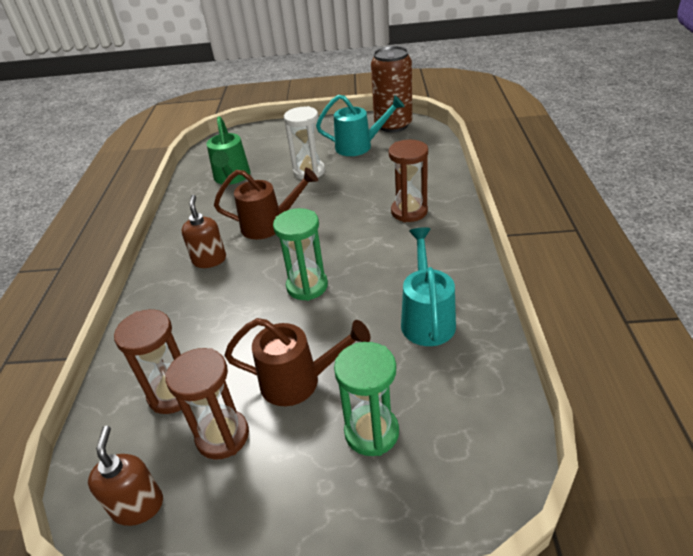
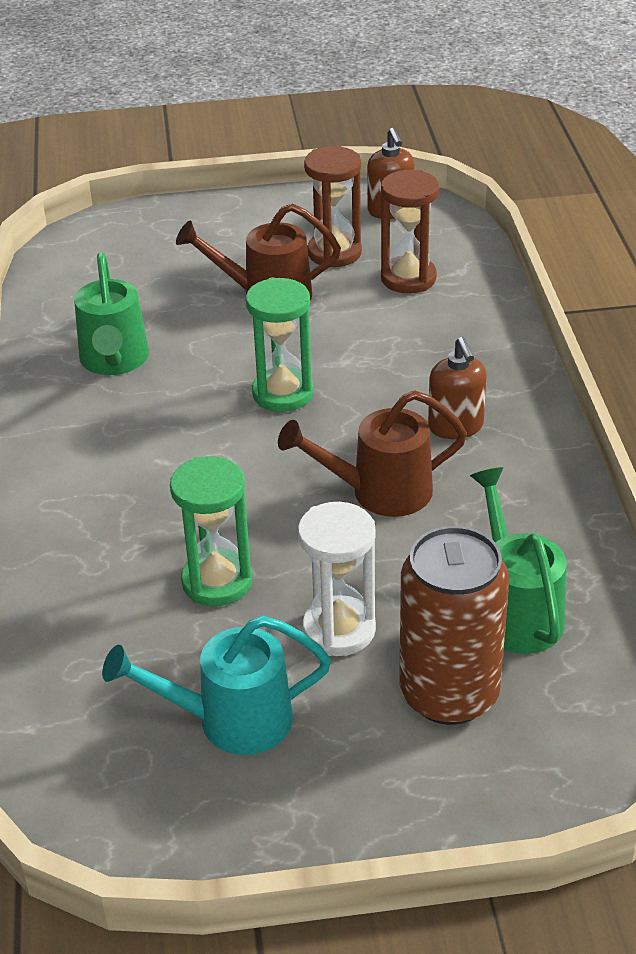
camera: 170 degrees right, 0 degrees up
green hourglass [334,342,399,456] -> green hourglass moved to [170,456,252,606]
brown can [371,46,412,132] -> brown can moved to [399,526,509,725]
brown hourglass [388,140,428,222] -> none
turquoise watering can [401,227,456,346] -> green watering can [74,252,149,375]

